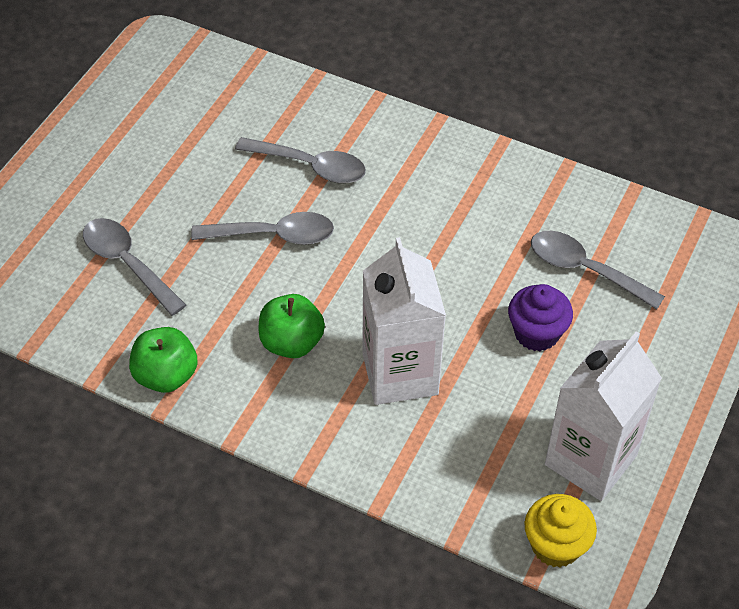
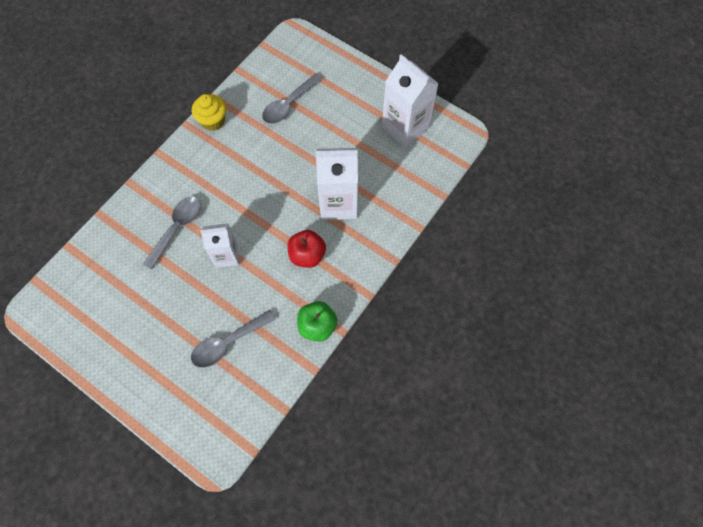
camera: 80 degrees left, 15 degrees up
grey spoon [191,212,334,245] -> white carton [200,223,239,268]
green apple [259,294,325,358] -> red apple [287,230,326,268]
purple cupcake [508,284,573,351] -> none
yellow cupcake [524,494,597,567] -> yellow cupcake moved to [192,94,226,131]

